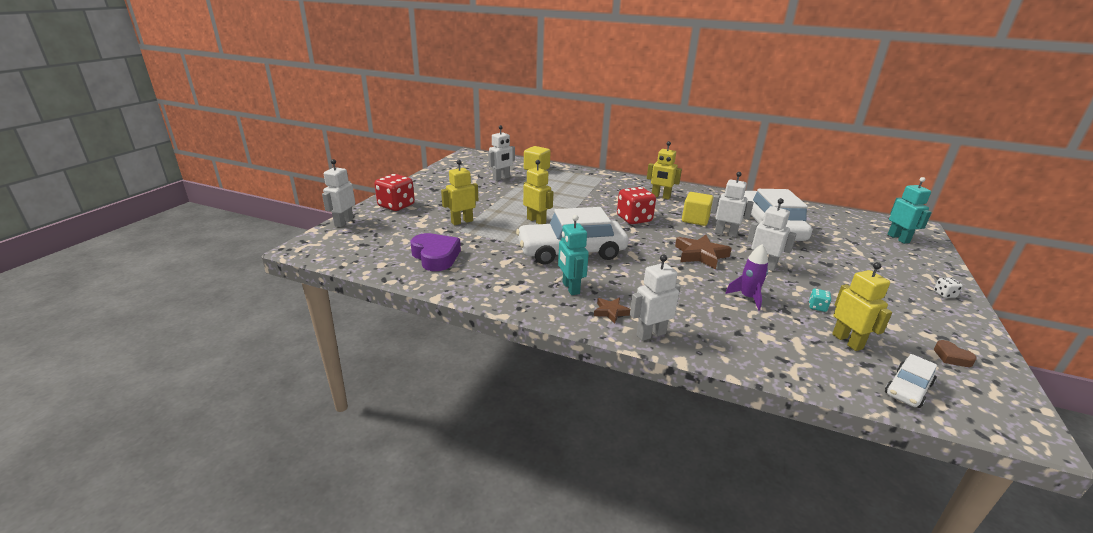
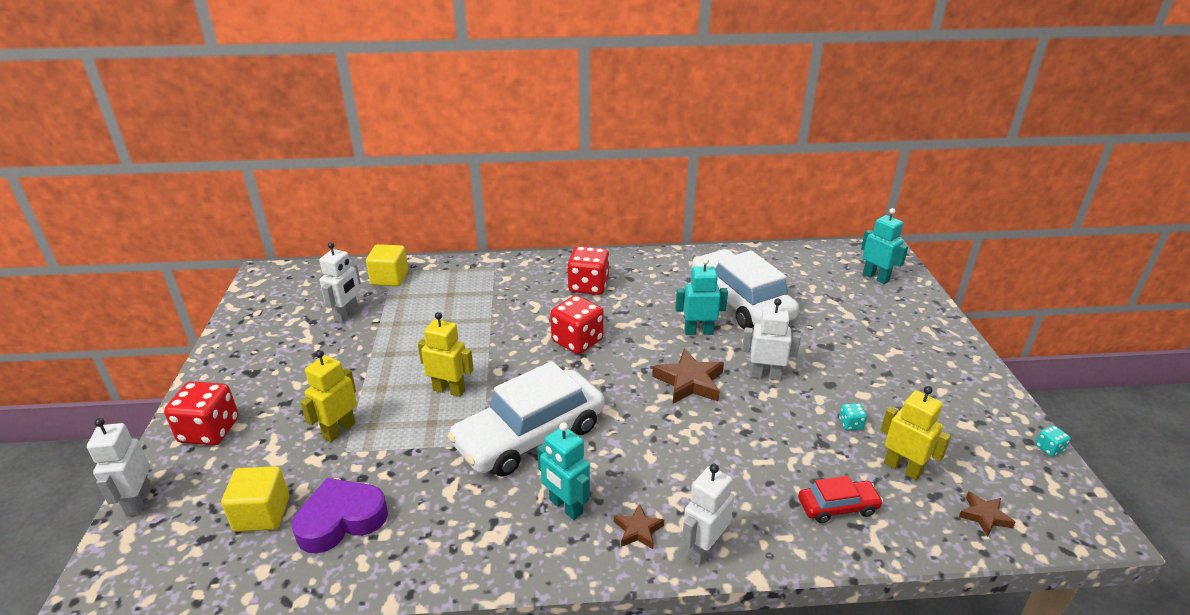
camera: 25 degrees left, 5 degrees up
purple heart [410,233,461,271] -> purple heart turned 60 degrees counterclockwise [292,478,388,553]
yellow robot [647,141,682,200] -> red dice [567,246,610,295]
yellow cube [682,192,713,226] -> yellow cube moved to [221,466,289,532]
white robot [711,172,754,237] -> turquoise robot [675,258,728,335]
purple rocket [725,244,768,311] -> none
white car [885,354,937,408] -> brown star [959,491,1016,537]
white dice [934,278,963,298] -> none
brown heart [934,340,977,367] -> none
none -> red car [798,476,883,523]
none -> turquoise dice [1035,426,1071,457]

